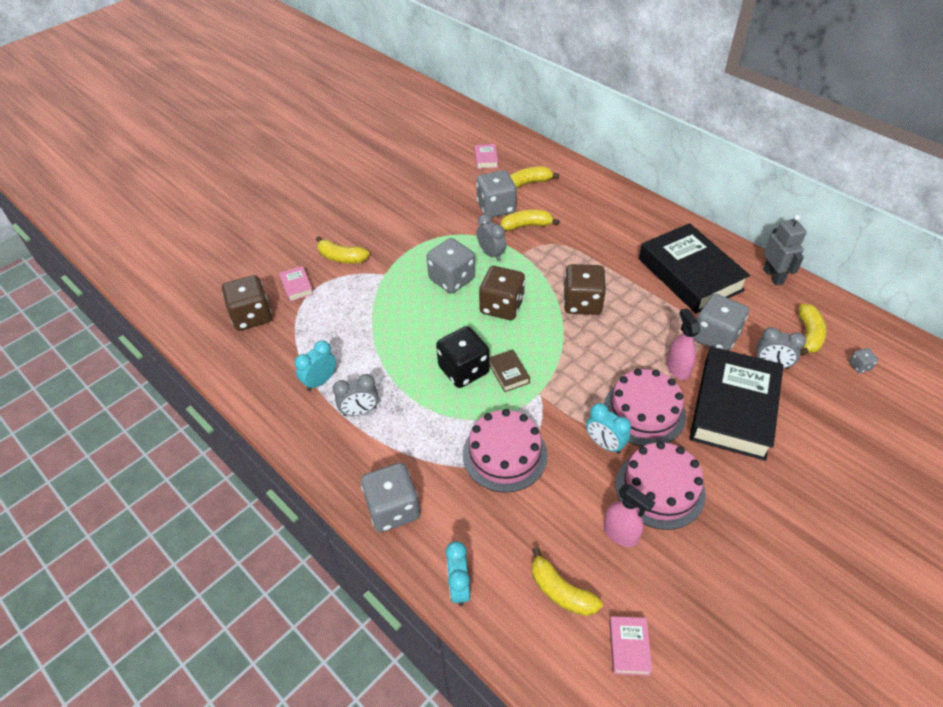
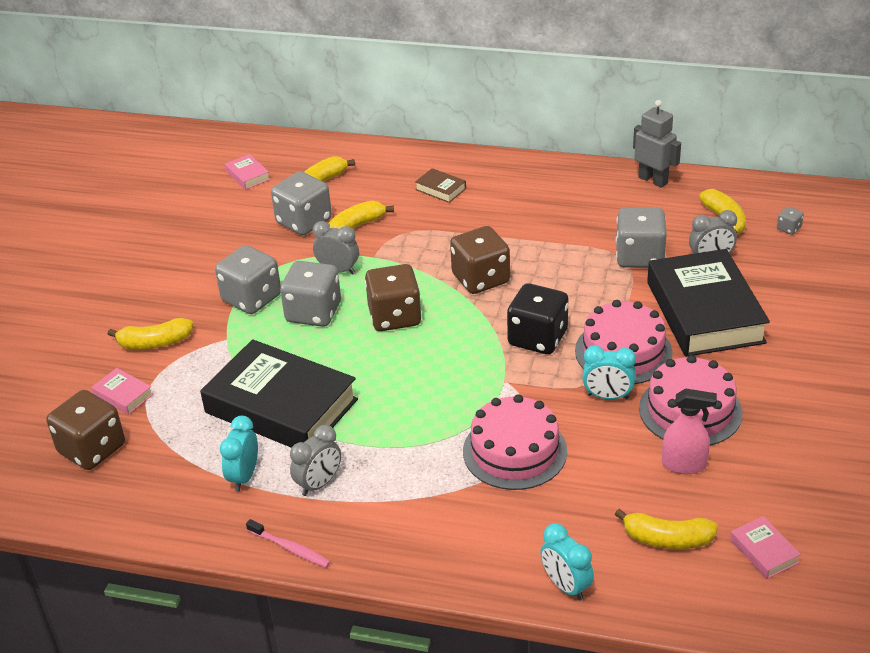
camera: 30 degrees left, 10 degrees down
grey dice [361,463,420,532] -> grey dice moved to [215,245,281,314]
black dice [436,326,490,388] -> black dice moved to [507,283,568,355]
brown book [490,349,530,392] -> brown book moved to [415,168,466,203]
black book [639,223,750,313] -> black book moved to [200,339,358,448]
pink spray bottle [667,308,700,380] -> none
none -> pink toothbrush [246,519,331,568]

